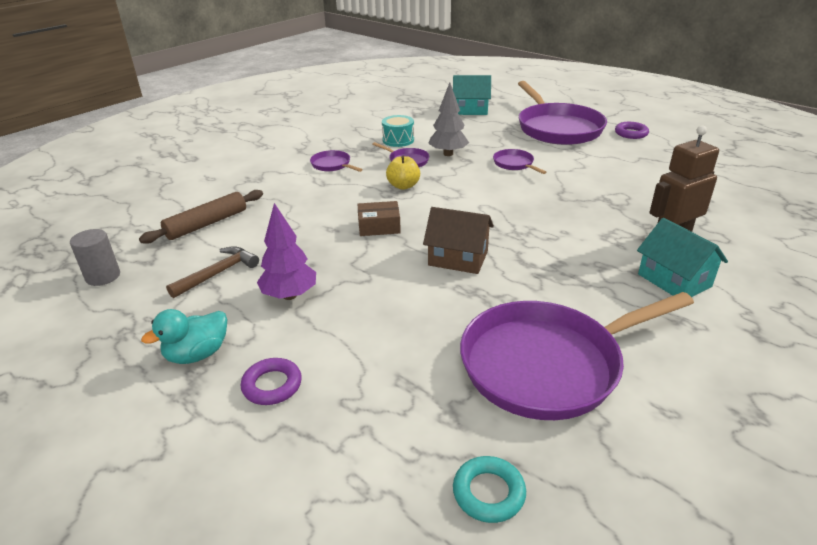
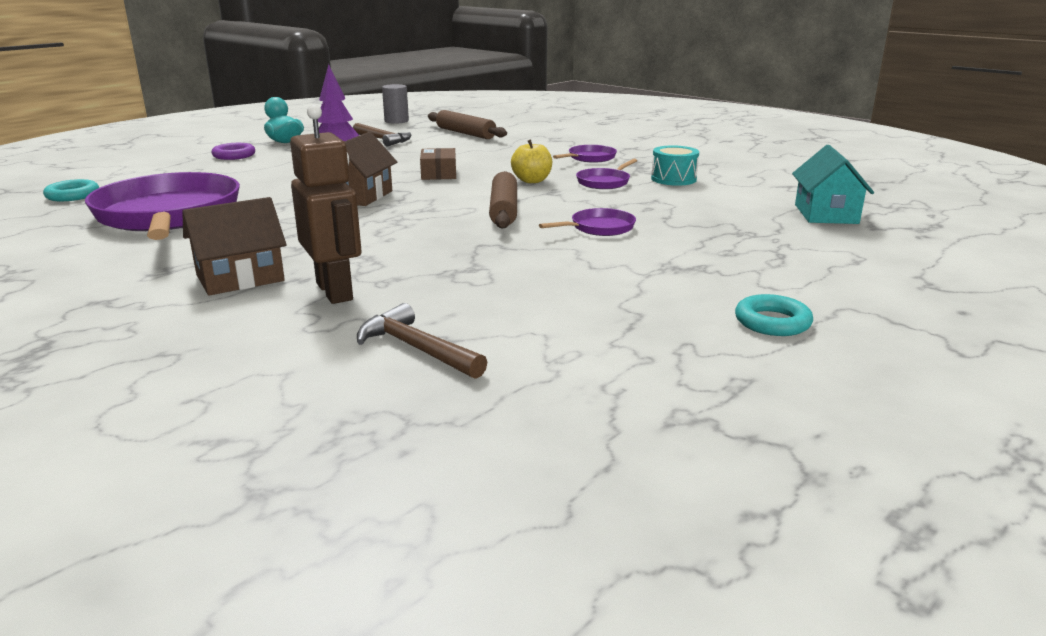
camera: 90 degrees right, 10 degrees down
grey tree [428,82,469,156] -> none
purple pan [518,81,607,145] -> none
purple ring [615,122,649,139] -> turquoise ring [735,294,813,336]
turquoise house [637,218,728,297] -> brown house [182,197,286,296]
none -> brown hammer [357,303,487,379]
none -> brown rolling pin [489,171,517,229]

